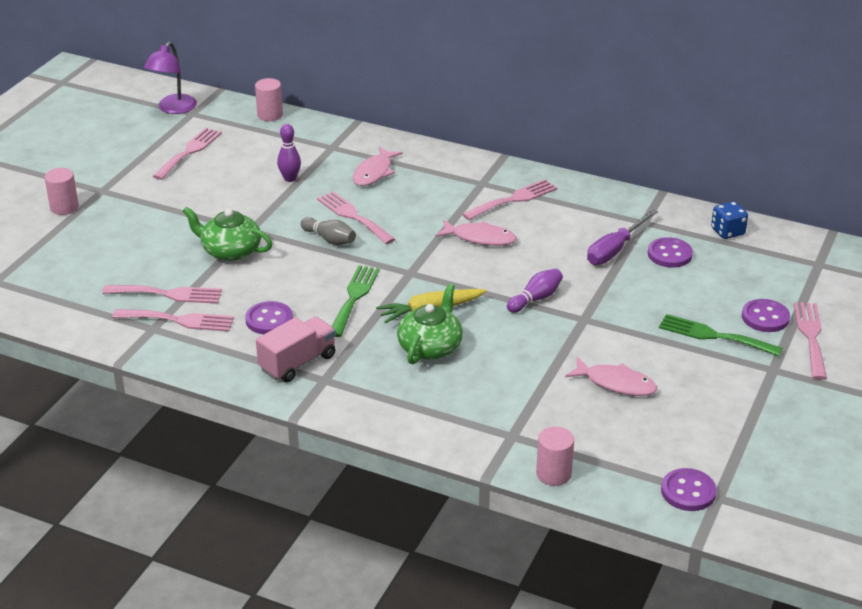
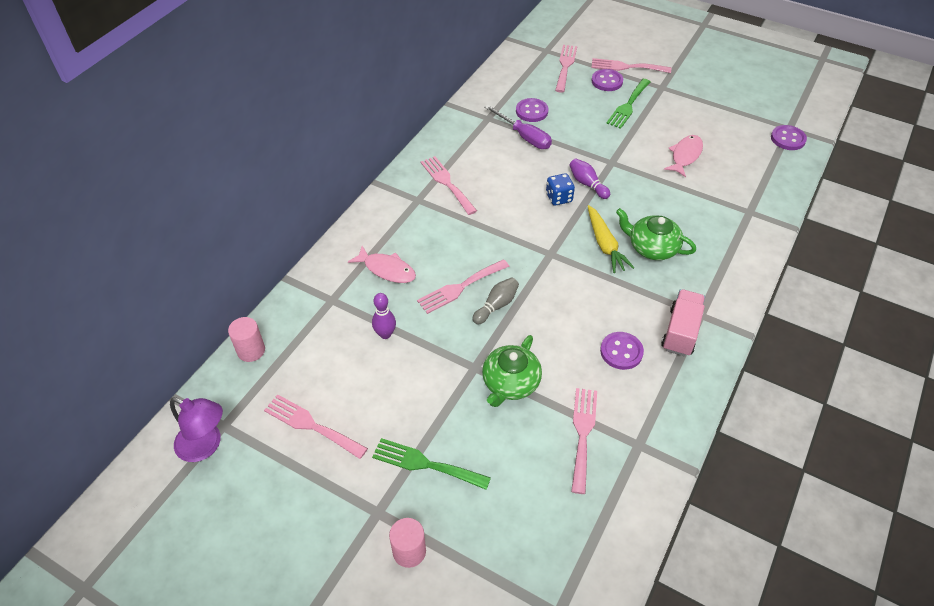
camera: 85 degrees left, 15 degrees up
pink fork [112,309,234,332] -> pink fork moved to [555,45,577,93]
pink truck [256,317,336,383] -> pink truck turned 60 degrees clockwise [661,289,705,357]
green fork [332,265,379,337] -> green fork moved to [372,438,491,490]
pink fish [436,220,517,246] -> none
pink cylinder [536,426,574,486] -> none
blue dice [711,201,748,239] -> blue dice moved to [546,173,575,206]

